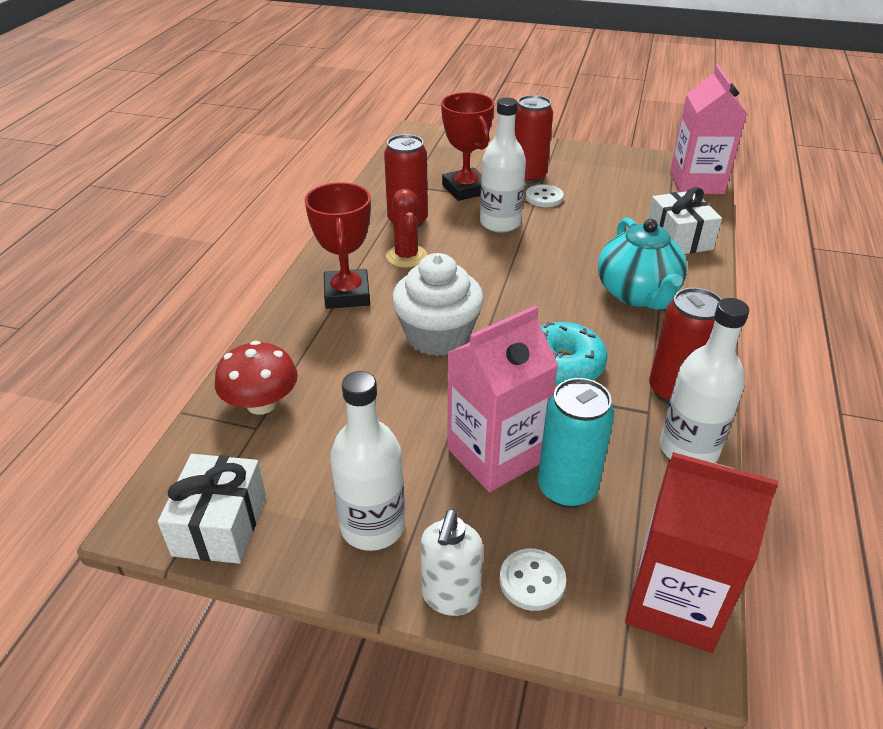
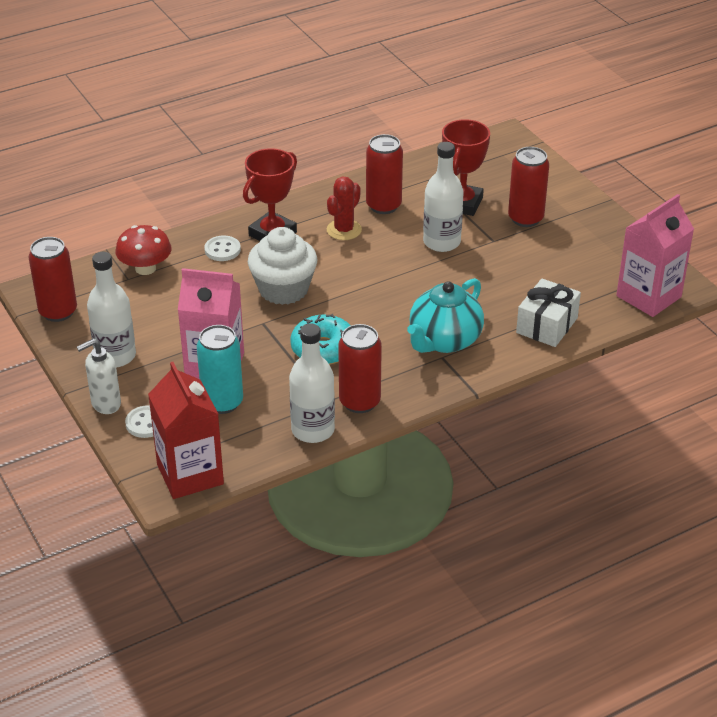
camera: 45 degrees right, 0 degrees up
white gift [158,454,266,564] -> red can [28,237,77,322]
white button [526,184,564,207] -> white button moved to [204,236,241,261]

